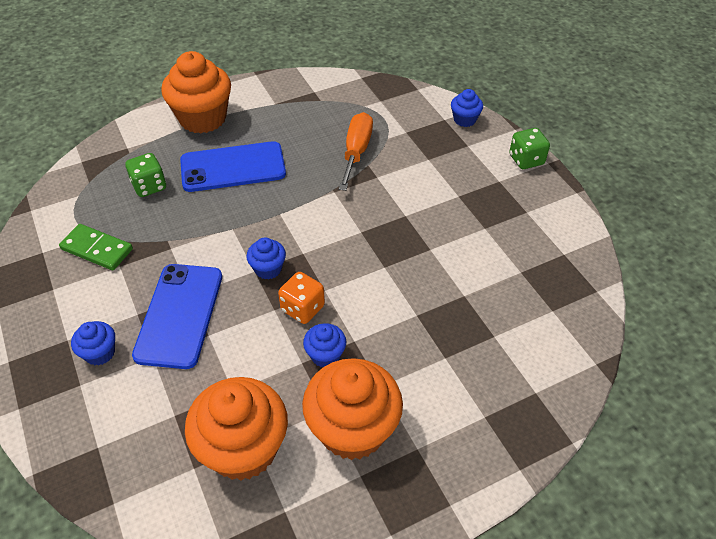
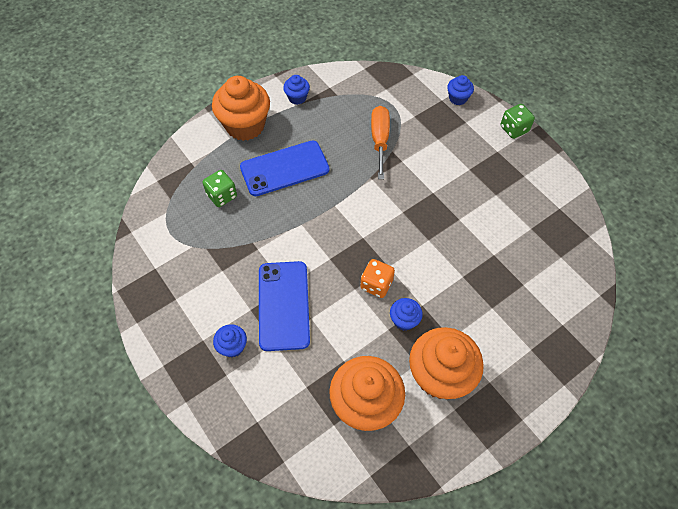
camera: 10 degrees left, 10 degrees up
green domino [59,224,133,270] -> none
blue cupcake [246,237,286,280] -> blue cupcake moved to [283,75,310,105]

